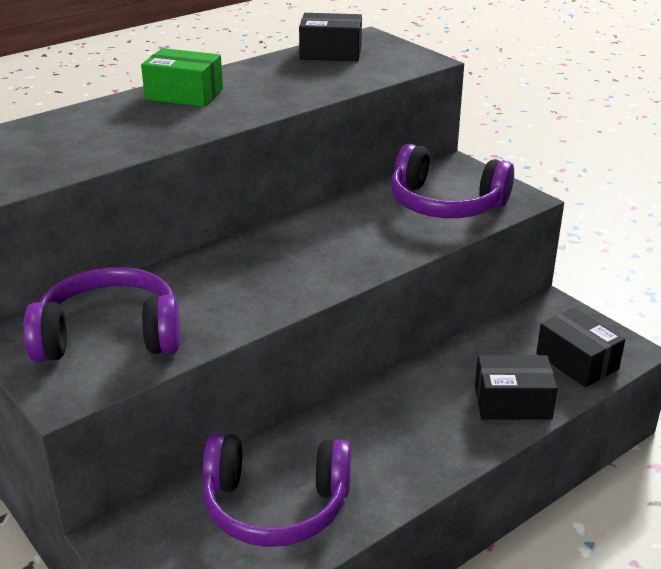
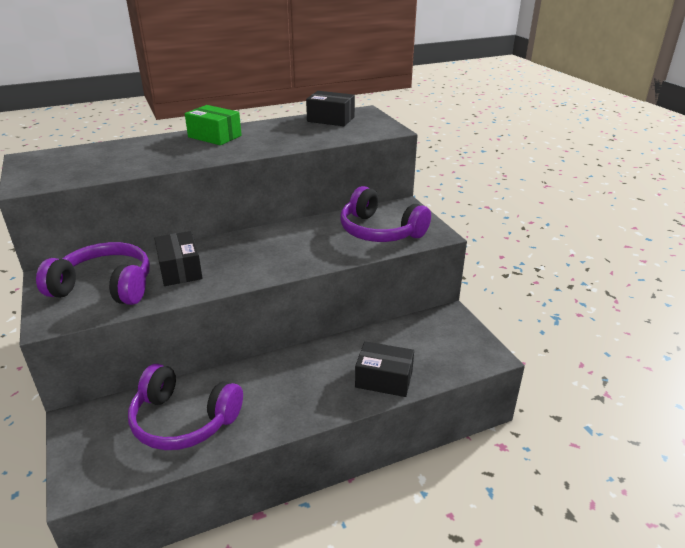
camera: 15 degrees right, 0 degrees up
black box [536,308,625,387] -> black box moved to [154,231,202,286]

